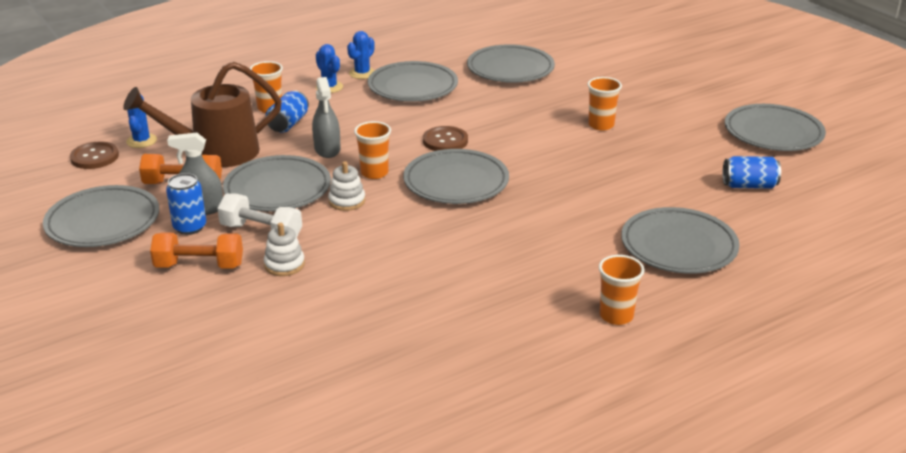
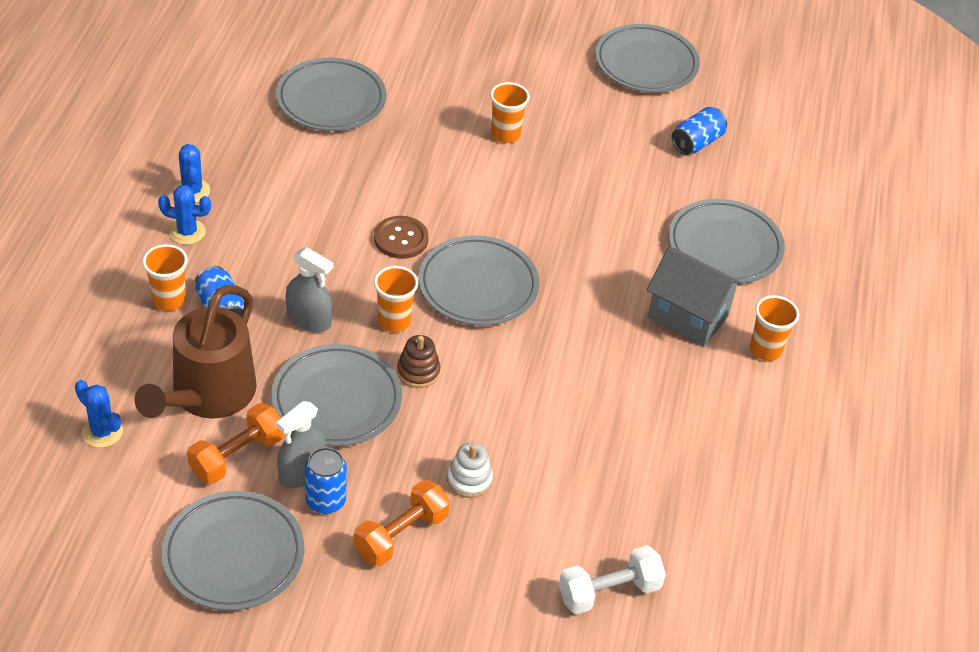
camera: 50 degrees left, 15 degrees up
brown button [70,142,119,169] -> none
white dumbbell [217,193,302,237] -> white dumbbell moved to [559,546,666,614]
white stacking toy [328,161,365,211] -> brown stacking toy [397,335,440,388]
grey plate [368,61,458,102] -> none
none -> grey house [647,246,744,347]

